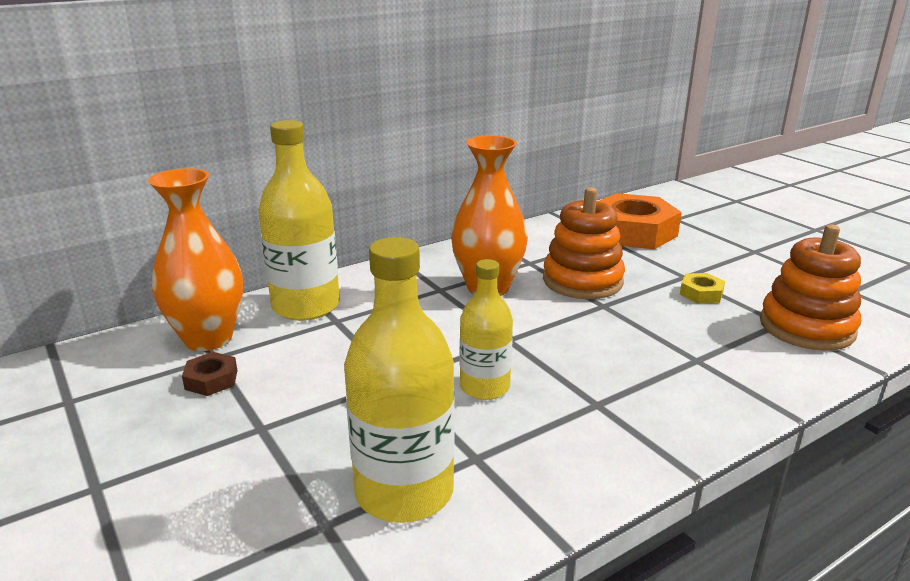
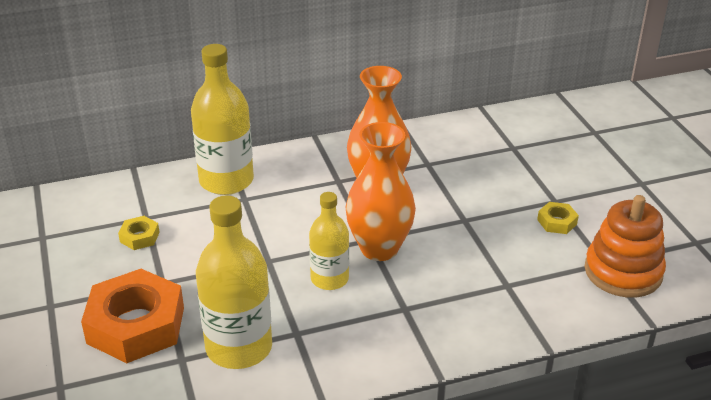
camera: 15 degrees right, 10 degrees up
orange vase [148,168,243,351] -> orange vase moved to [345,122,416,261]
brown nut [182,352,238,396] -> yellow nut [118,216,160,250]
orange stacking toy [543,187,625,299] -> none
orange nut [598,193,682,249] -> orange nut moved to [81,269,184,363]

